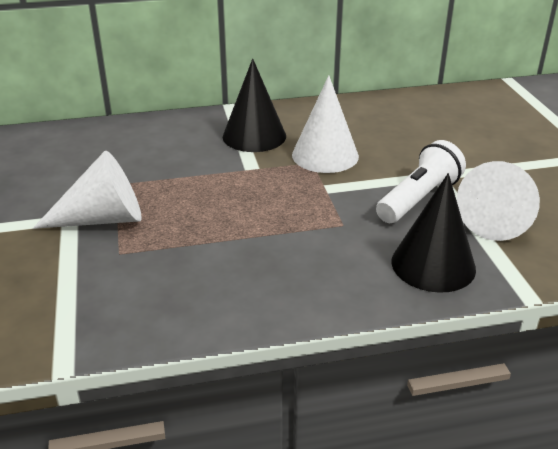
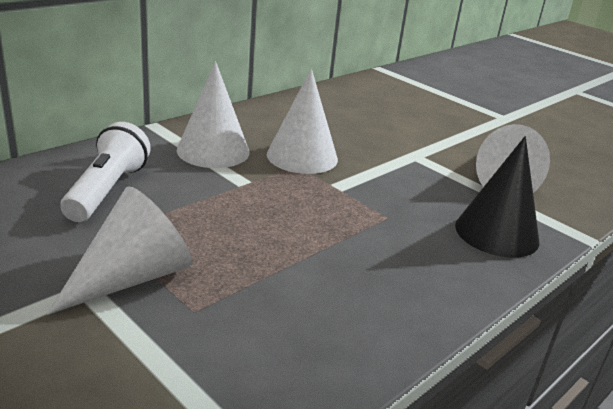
camera: 35 degrees left, 5 degrees down
black cone [223,58,286,152] -> white cone [177,61,250,168]
white flashlight [376,140,466,223] -> white flashlight moved to [60,122,151,222]

